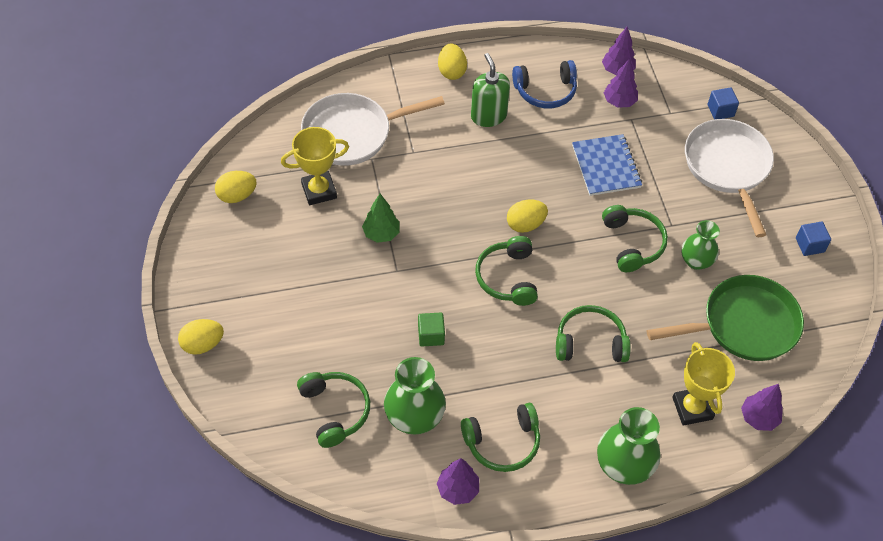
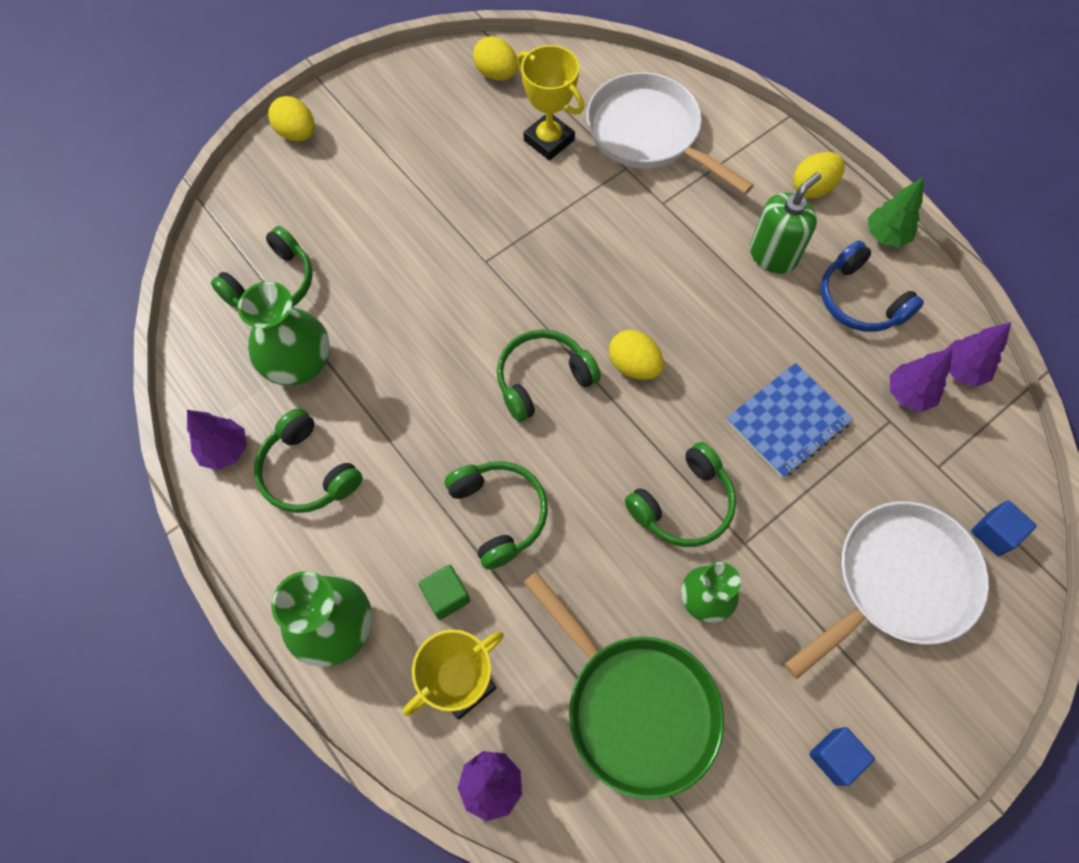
camera: 65 degrees right, 10 degrees up
green tree [362,194,400,243] -> green tree moved to [868,177,924,247]
green cube [418,313,445,346] -> green cube moved to [418,565,470,620]

